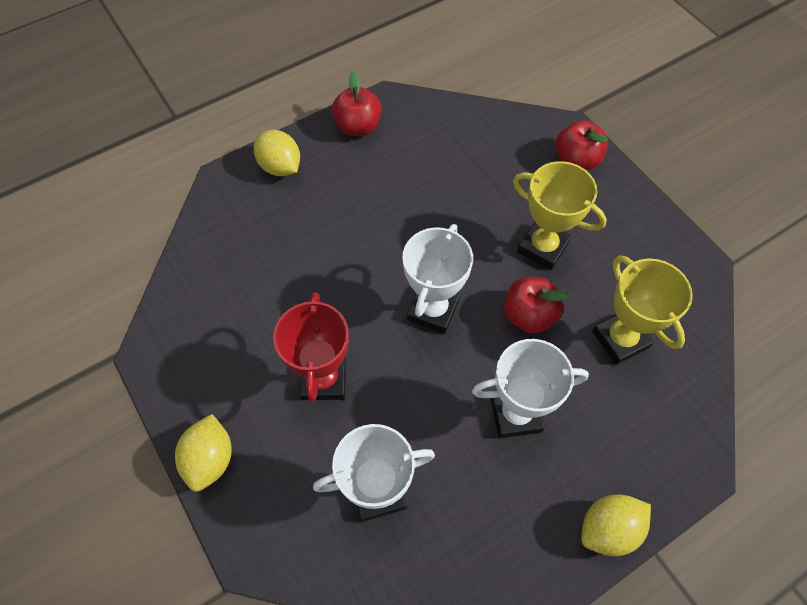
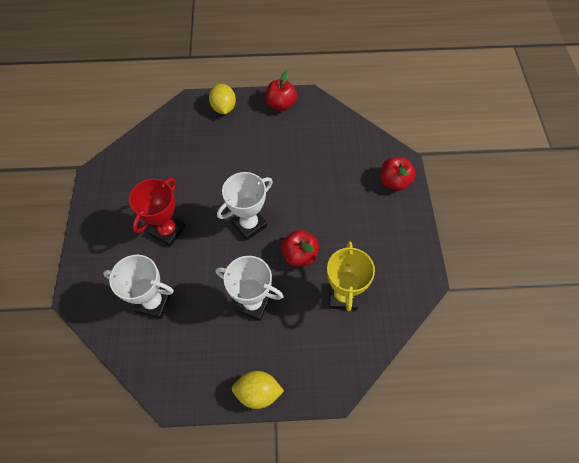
camera: 30 degrees right, 0 degrees up
yellow lemon [175,414,232,492] -> none
yellow trophy [513,161,607,270] -> none

